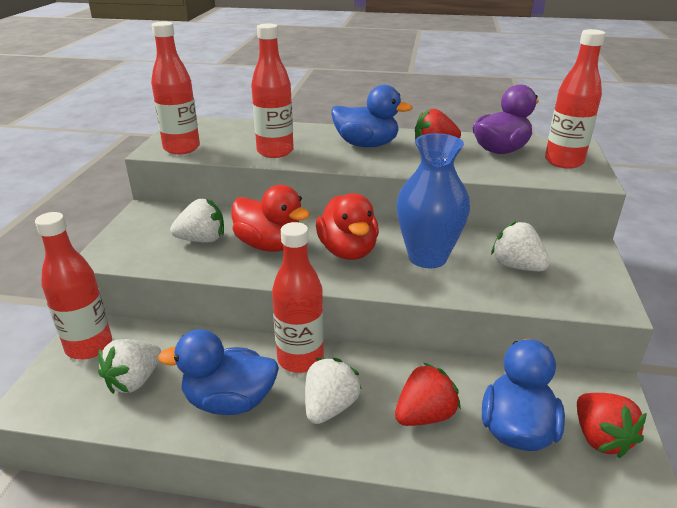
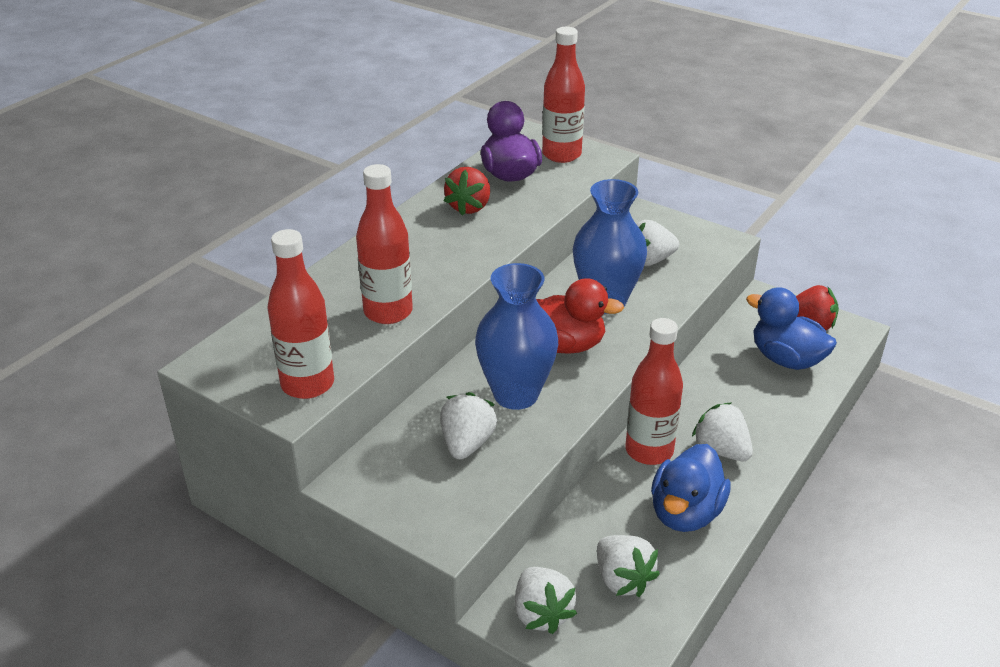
camera: 65 degrees left, 5 degrees up
red bottle [35,212,112,359] -> white strawberry [515,567,577,634]
red duck [231,185,310,252] -> blue vase [475,263,558,410]
blue duck [331,85,413,147] -> none
red strawberry [395,363,461,426] -> none

